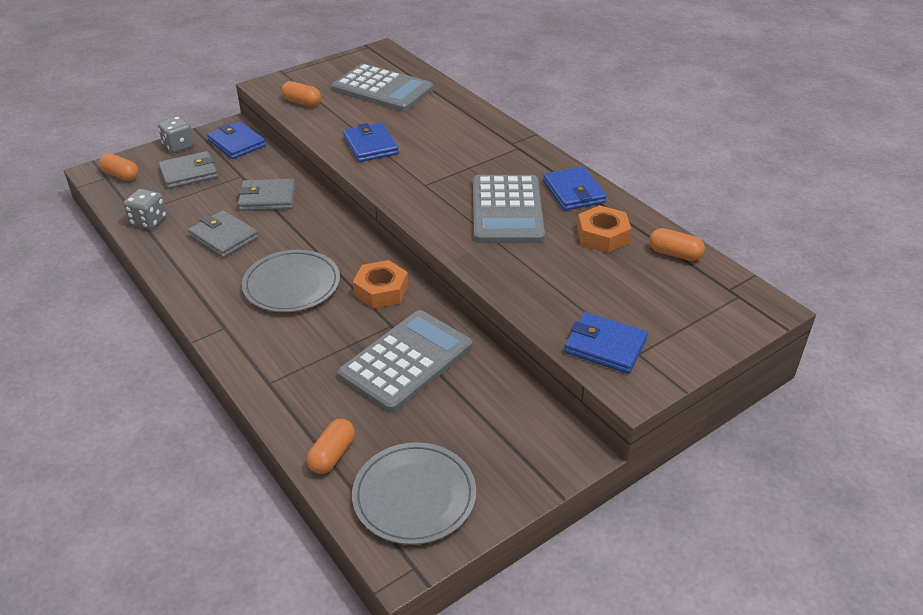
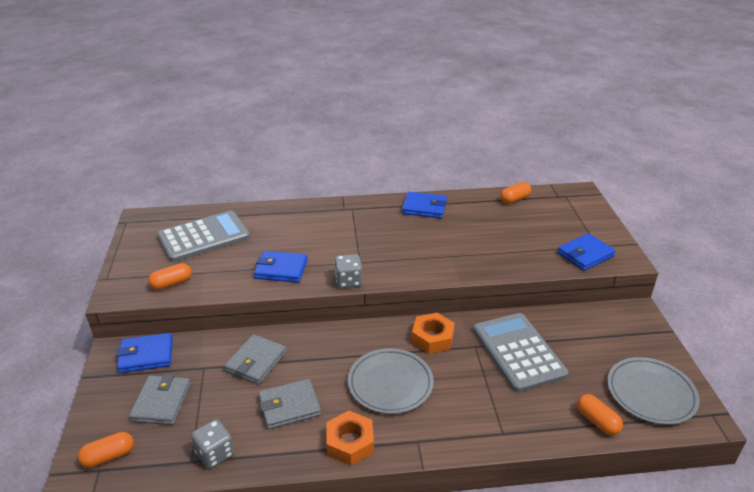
camera: 60 degrees left, 5 degrees down
grey dice [158,116,195,153] -> grey dice moved to [334,254,362,288]
grey calculator [473,175,545,243] -> none
orange nut [577,205,632,253] -> orange nut moved to [326,411,374,465]

